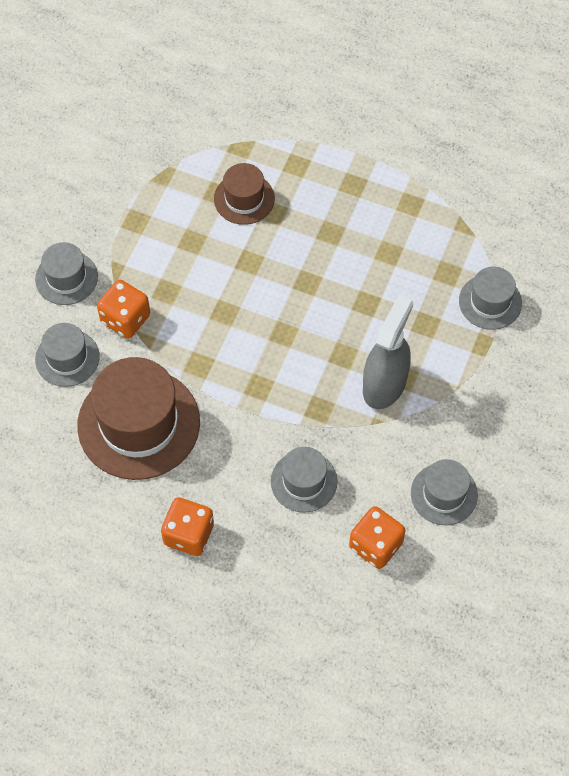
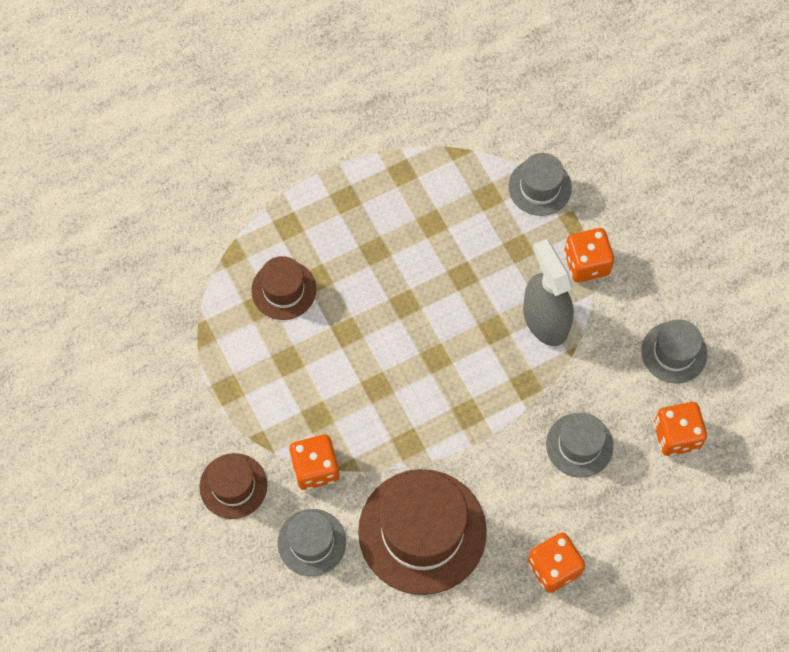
camera: 50 degrees left, 5 degrees up
grey hat [35,242,98,305] -> brown hat [199,453,267,519]
none -> orange dice [564,228,614,282]

